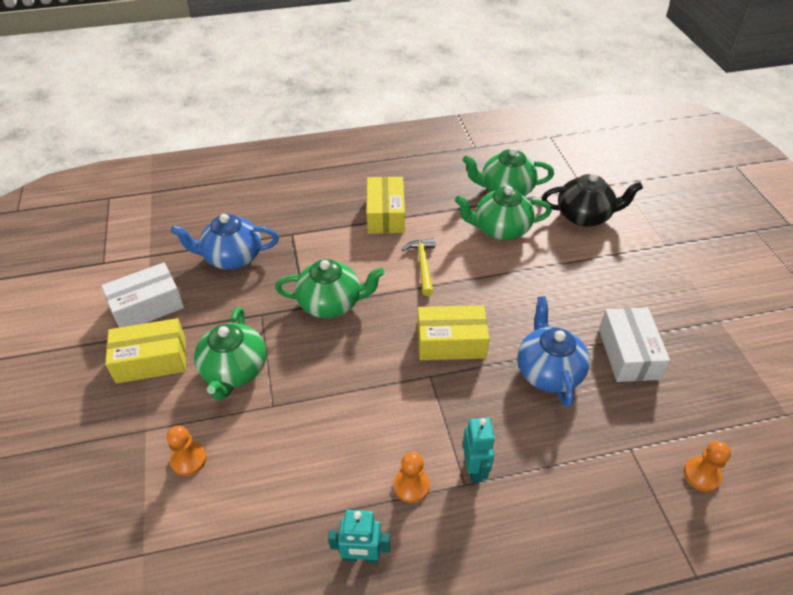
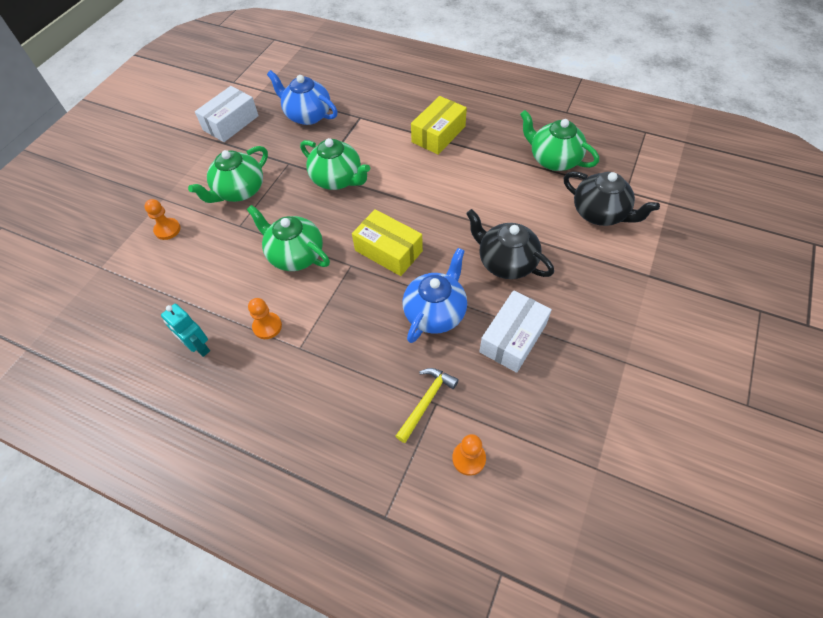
camera: 40 degrees right, 10 degrees up
white box [101,262,184,328] -> white box turned 60 degrees counterclockwise [195,86,259,142]
yellow box [105,318,186,384] -> none
yellow hammer [402,238,435,296] -> yellow hammer moved to [396,368,459,443]
green teapot [455,186,552,240] -> green teapot moved to [247,205,330,271]
turquoise robot [463,418,495,482] -> none
none -> black teapot [466,209,554,279]

